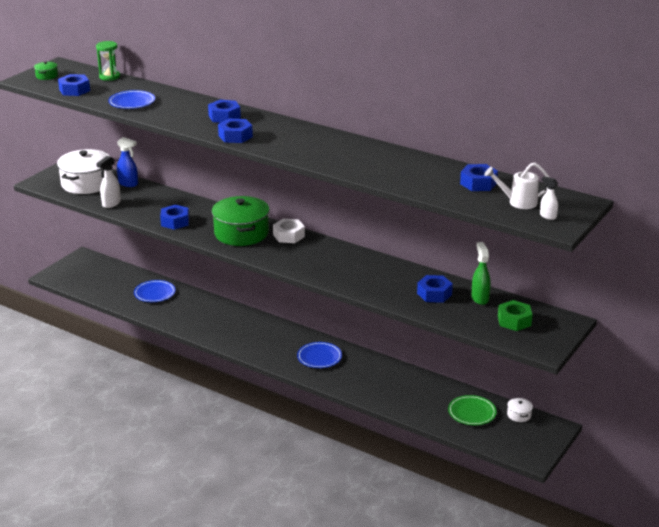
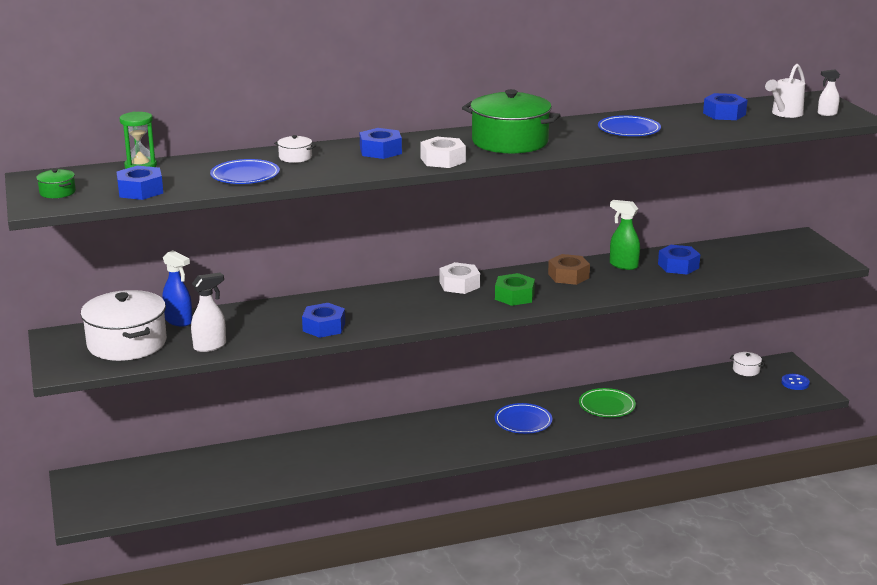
camera: 50 degrees left, 5 degrees down
white spray bottle [96,156,121,208] -> white spray bottle turned 105 degrees counterclockwise [191,272,226,352]
blue spray bottle [117,137,138,187] -> blue spray bottle turned 60 degrees clockwise [162,250,192,327]
blue plate [134,280,176,302] -> blue plate moved to [598,115,661,136]
green pot [212,196,270,246] -> green pot moved to [462,89,561,154]
blue nut [218,119,253,143] -> white nut [421,137,466,168]
green plate [448,395,497,425] -> green plate moved to [579,388,636,417]
green spray bottle [472,242,491,305] -> green spray bottle moved to [610,200,640,270]
green nut [498,300,532,331] -> green nut moved to [495,273,535,306]
none -> white pot [274,135,316,163]
none -> brown nut [548,254,590,285]
none -> blue button [781,374,810,390]

